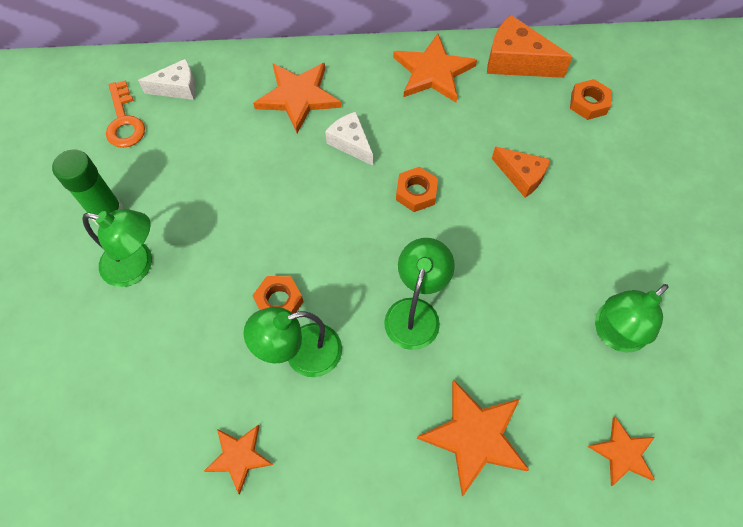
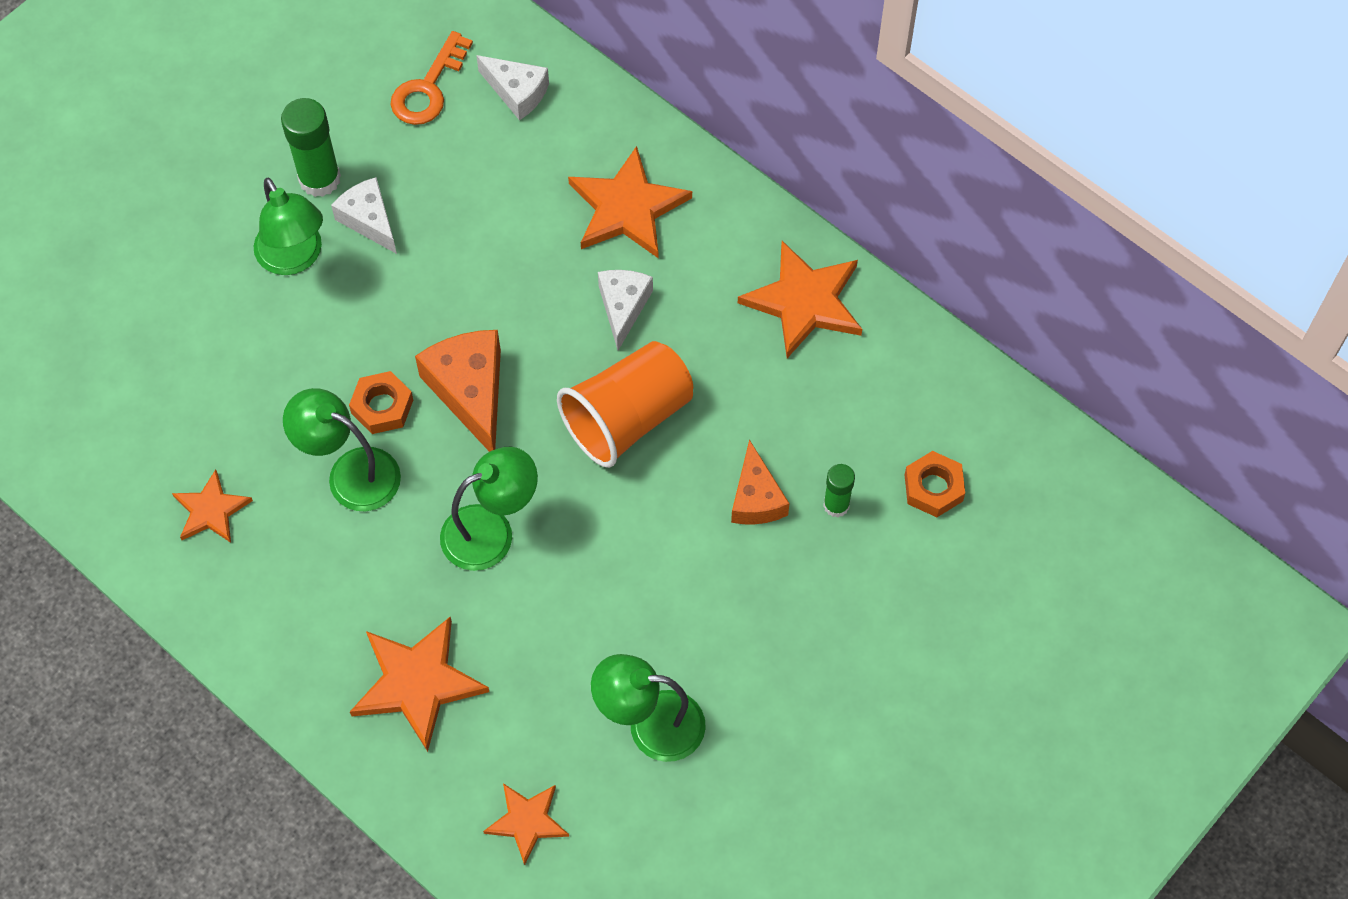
camera: 45 degrees right, 0 degrees up
orange nut [396,167,438,212] -> orange cup [557,341,693,468]
orange cheese [487,15,572,78] -> orange cheese moved to [415,330,501,452]
none -> white cheese [331,177,397,254]
none -> green glue stick [823,464,855,517]

